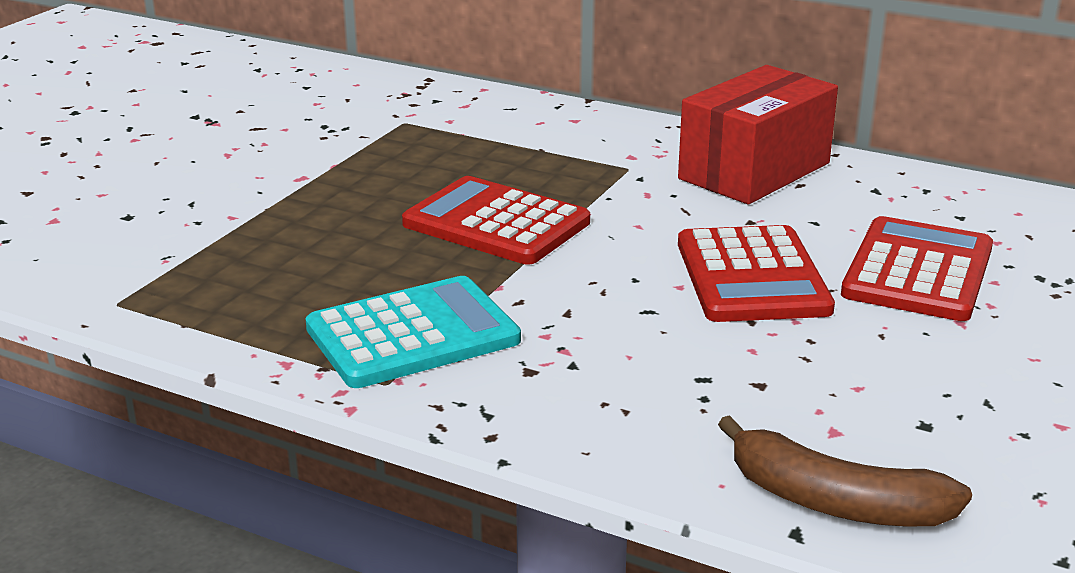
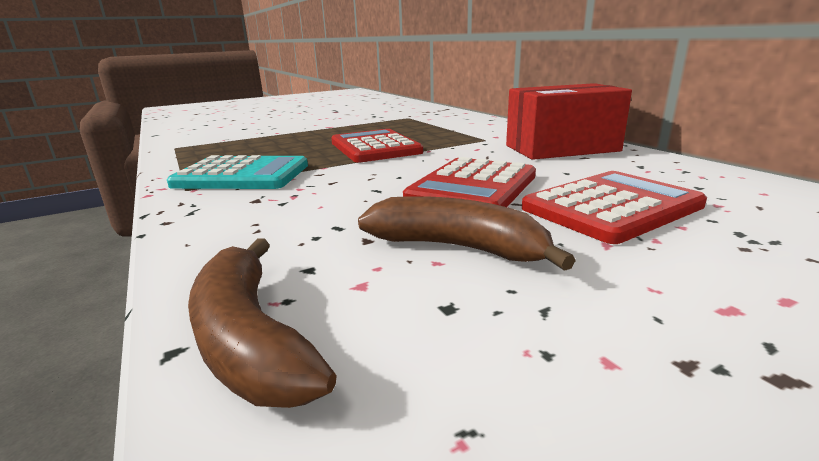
camera: 35 degrees right, 5 degrees down
none -> brown banana [358,196,576,271]

